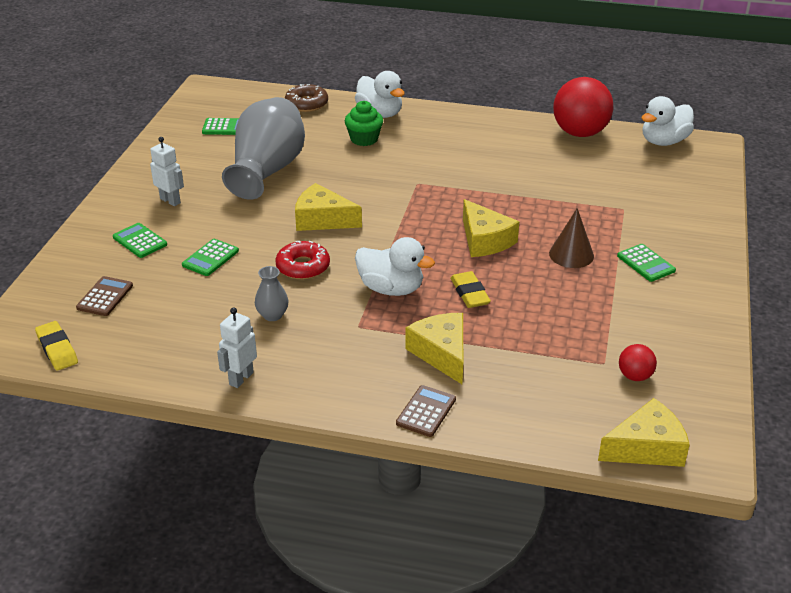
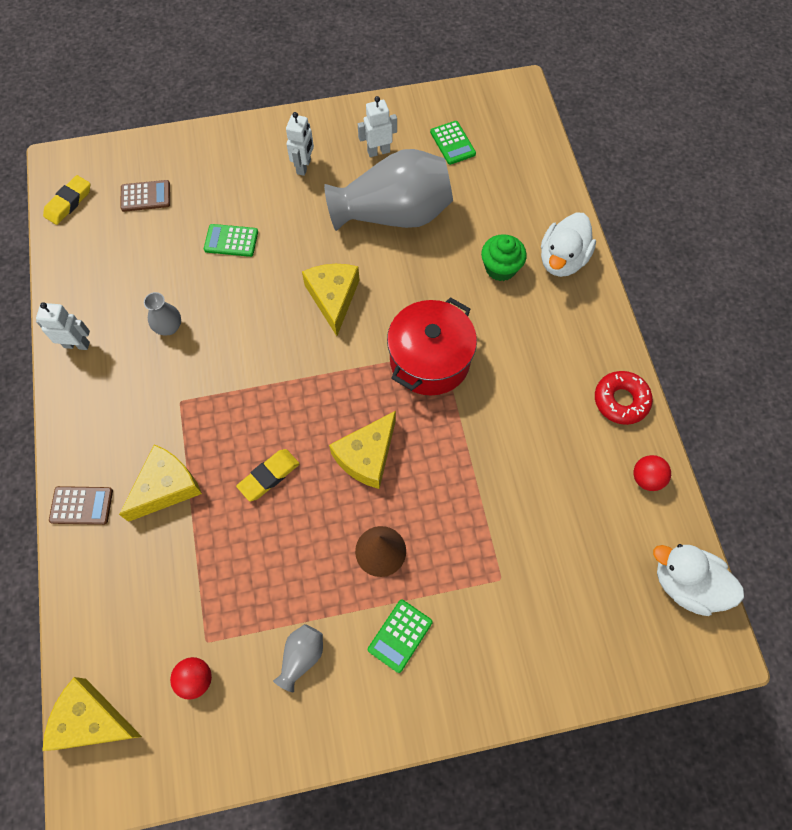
camera: 65 degrees right, 30 degrees up
green calculator [113,223,167,258] -> none
red donut [275,241,330,280] -> red donut moved to [595,371,653,425]
brown donut [285,84,328,112] -> none
white duck [355,237,435,296] -> none
red ball [553,77,613,137] -> red ball [633,455,671,491], size x0.46
yellow cheese [598,398,690,467] -> yellow cheese turned 150 degrees clockwise [42,677,142,751]
none -> grey vase [273,624,323,692]
none -> white robot [358,96,397,157]
none -> red pot [387,297,477,396]

